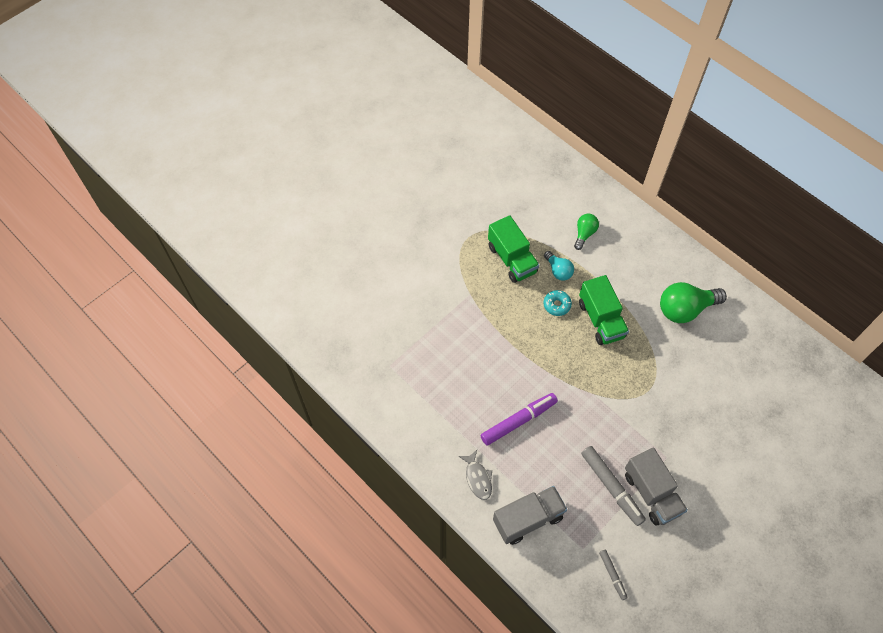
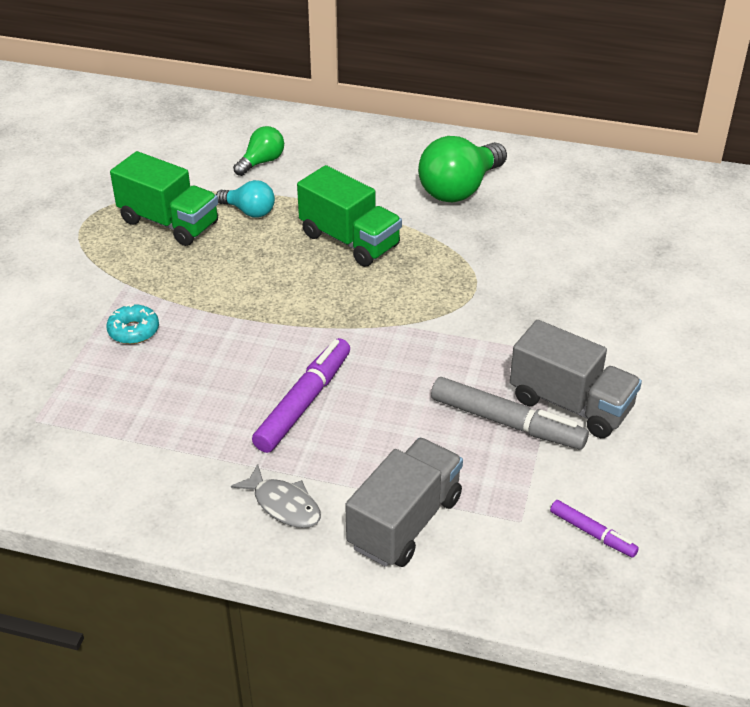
camera: 30 degrees left, 20 degrees down
turquoise donut [544,290,572,316] -> turquoise donut moved to [106,304,159,344]
green light bulb [574,214,599,250] -> green light bulb turned 45 degrees clockwise [233,126,284,176]
grey marker [599,550,628,600] -> purple marker [550,500,639,557]

